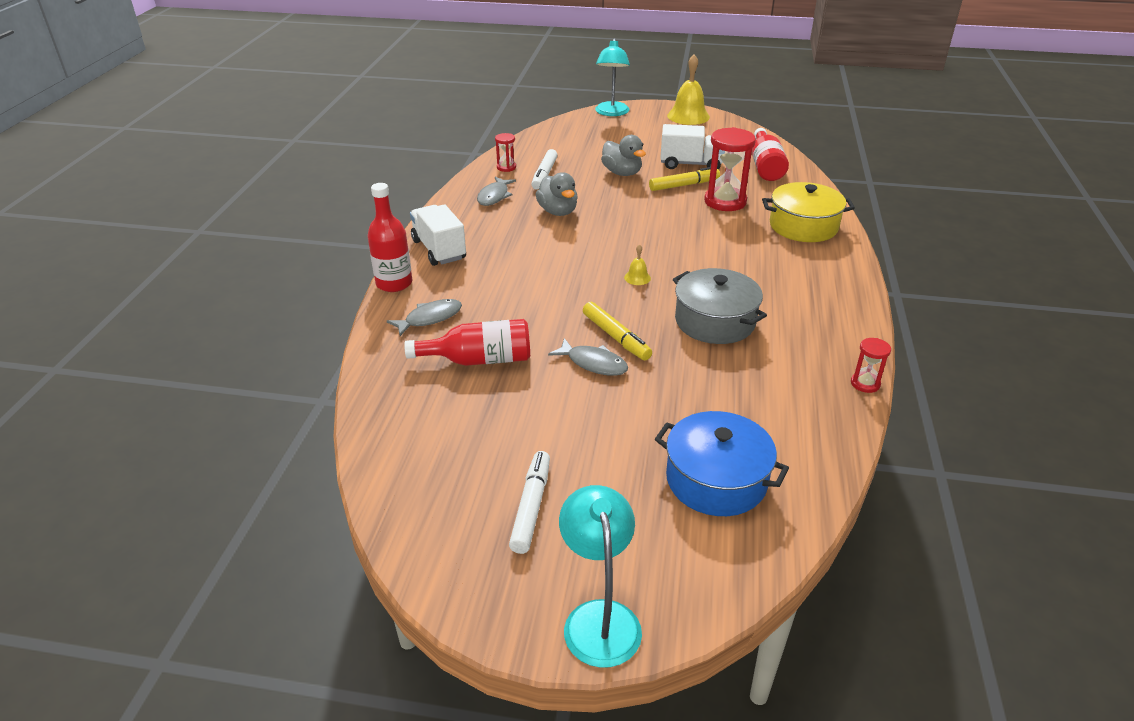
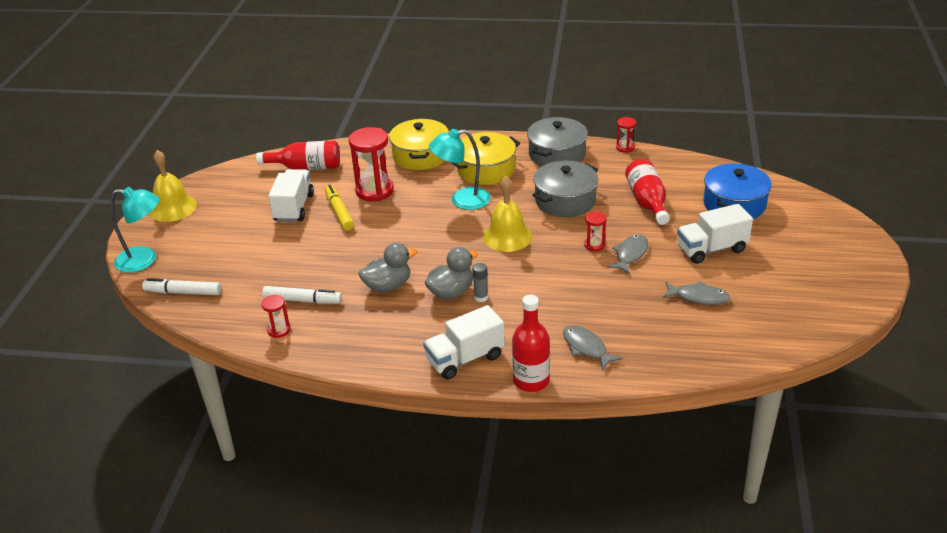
camera: 90 degrees left, 0 degrees up
red bottle [404,319,530,366] -> red bottle moved to [625,159,670,225]
grey fish [477,177,516,206] -> grey fish moved to [662,281,730,305]
white marker [509,451,550,554] -> white marker moved to [142,278,221,295]
turquoise lamp [559,485,642,668] -> turquoise lamp moved to [429,129,491,210]
yellow marker [583,302,652,360] -> red hourglass [584,211,607,251]
grey duck [601,135,646,176] -> grey duck moved to [425,247,478,299]
yellow bell [624,244,651,285] -> yellow bell [483,176,532,252], size x2.21
none -> yellow pot [451,132,520,185]
none -> grey glue stick [472,263,488,302]
none -> grey pot [527,117,588,166]
none -> white truck [677,204,753,264]

